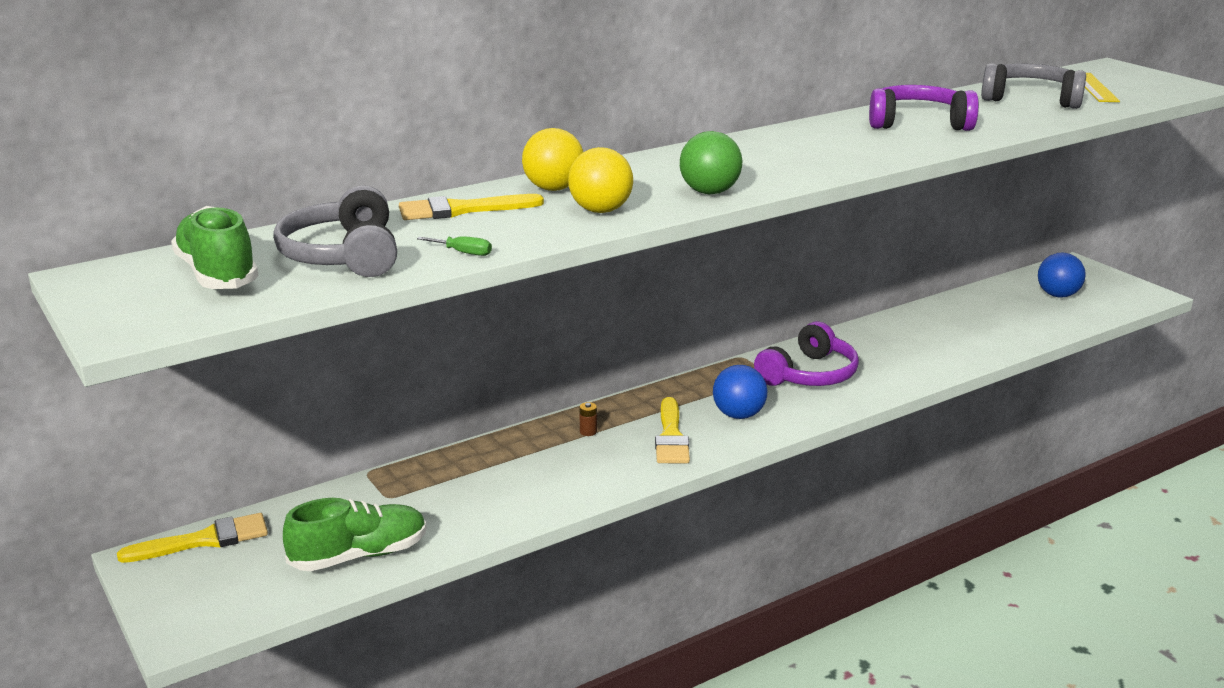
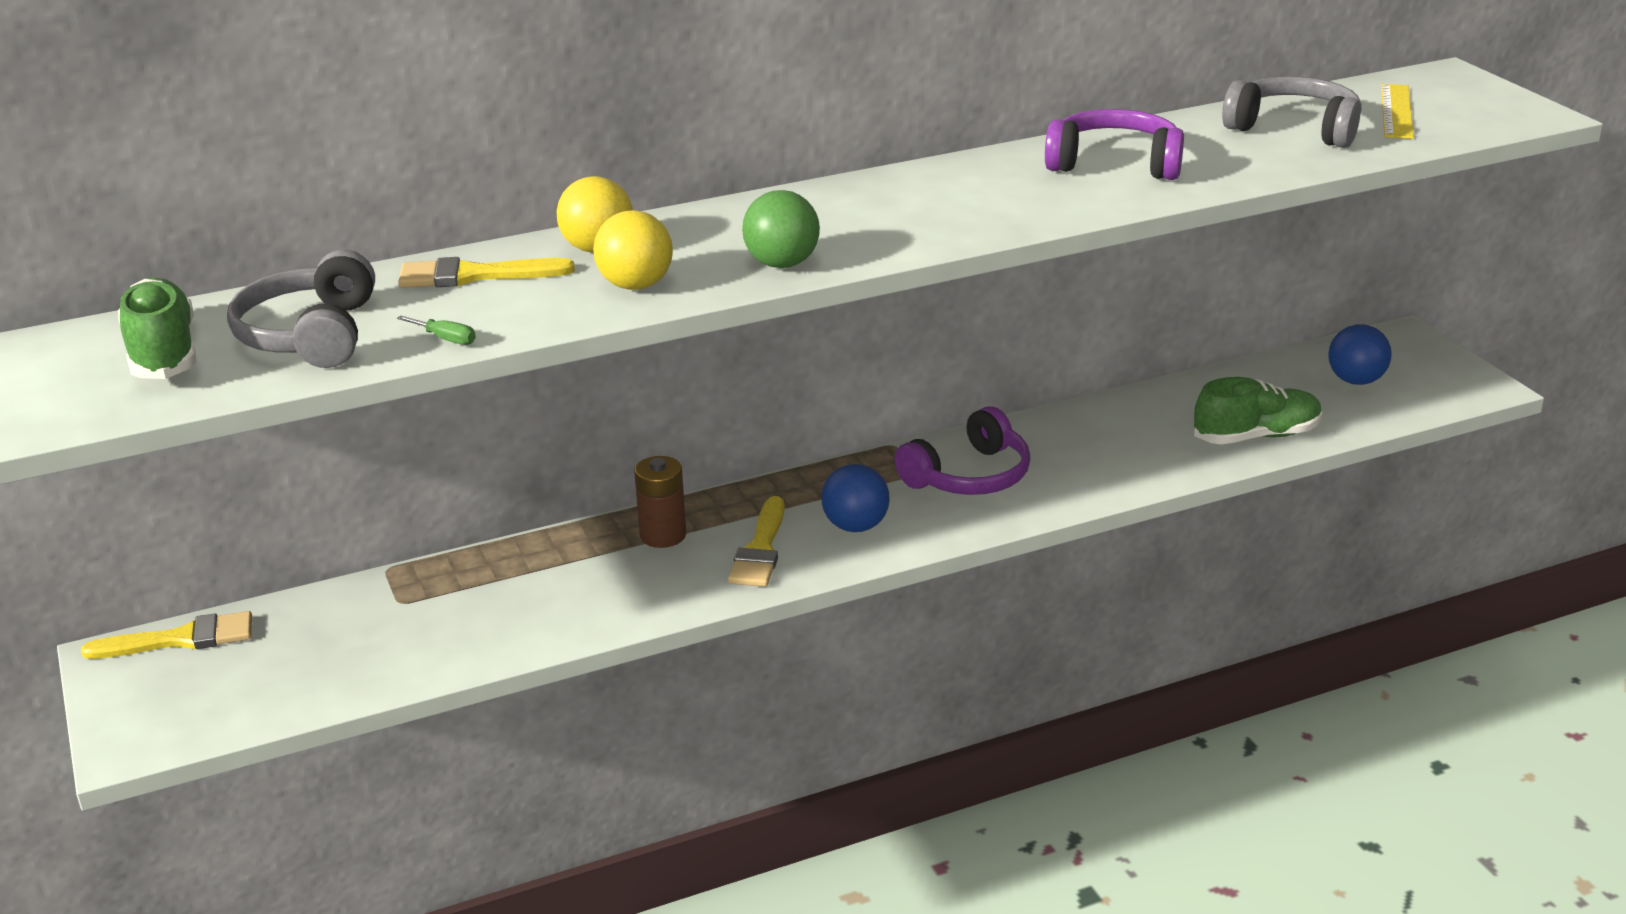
camera: 10 degrees right, 5 degrees up
green shoe [283,498,427,571] -> green shoe moved to [1194,377,1322,444]
brown battery [579,402,597,436] -> brown battery [634,456,686,548], size x2.20

